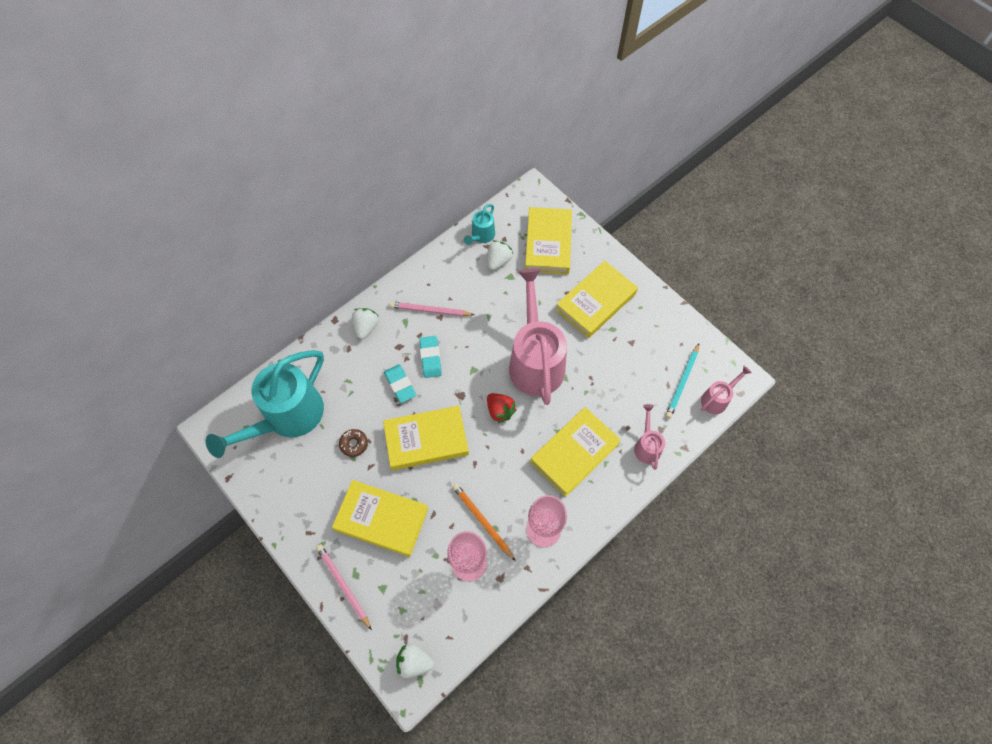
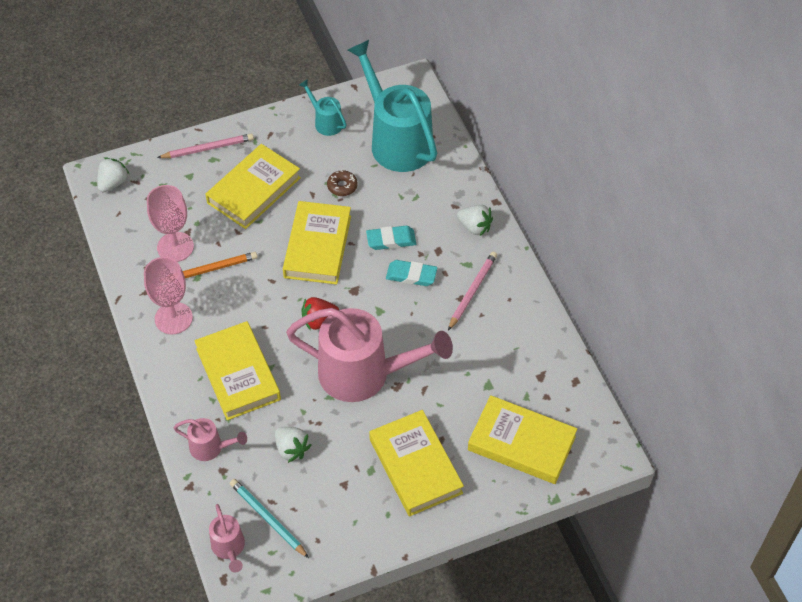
camera: 110 degrees right, 10 degrees down
turquoise watering can [464,204,495,245] -> turquoise watering can moved to [299,79,347,136]
white strawberry [488,240,513,270] -> white strawberry moved to [275,427,311,463]

